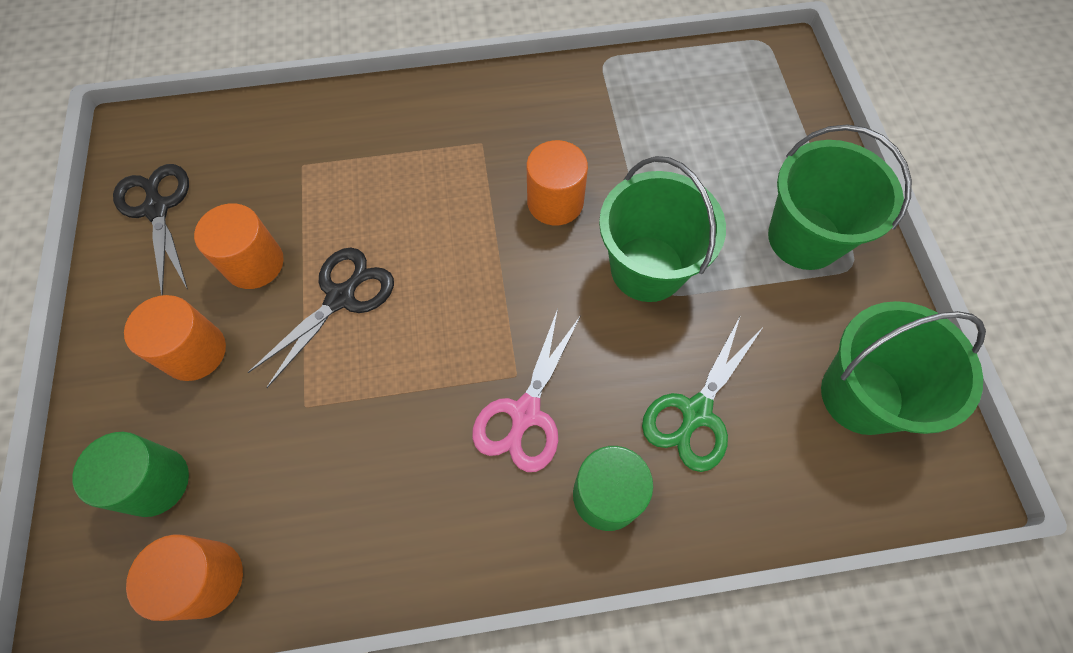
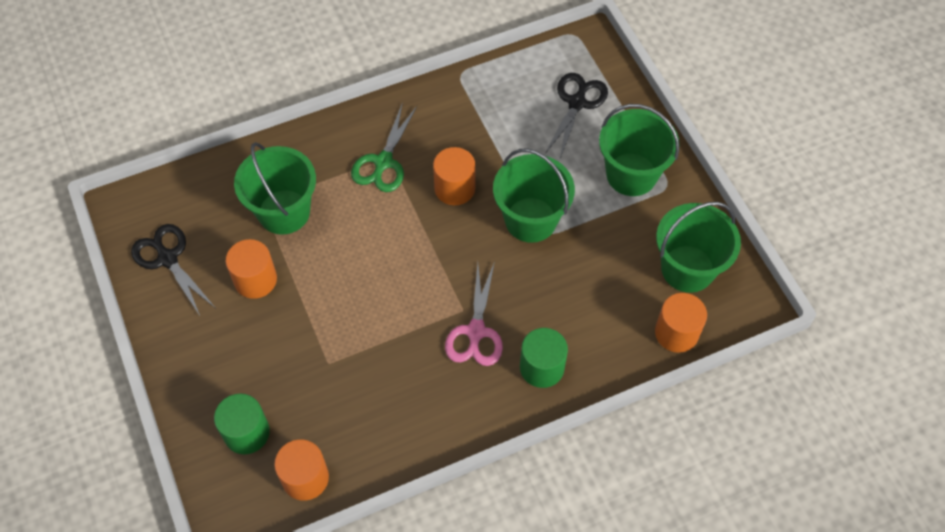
camera: 15 degrees left, 5 degrees down
orange cylinder [124,295,226,381] -> orange cylinder moved to [655,293,707,353]
black scissors [248,248,394,388] -> black scissors moved to [545,73,608,158]
green scissors [642,315,762,472] -> green scissors moved to [351,102,417,192]
none -> green bucket [234,142,316,235]

